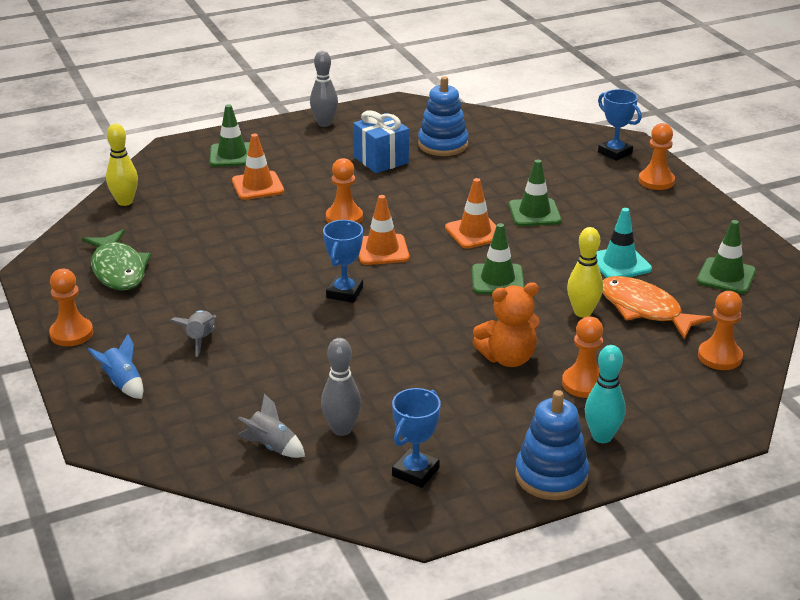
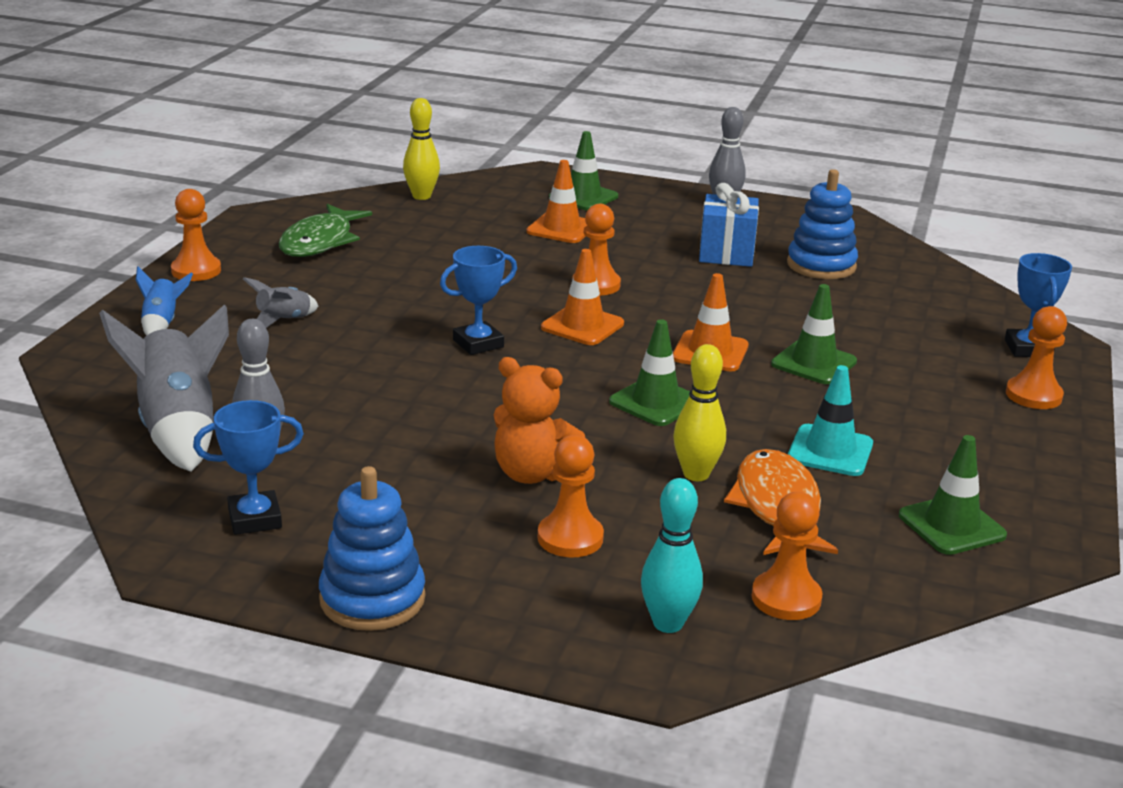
camera: 40 degrees right, 5 degrees down
grey rocket [238,393,305,458] -> grey rocket [99,304,229,472], size x1.98
turquoise bowling pin [585,345,626,443] -> turquoise bowling pin moved to [641,478,703,633]

